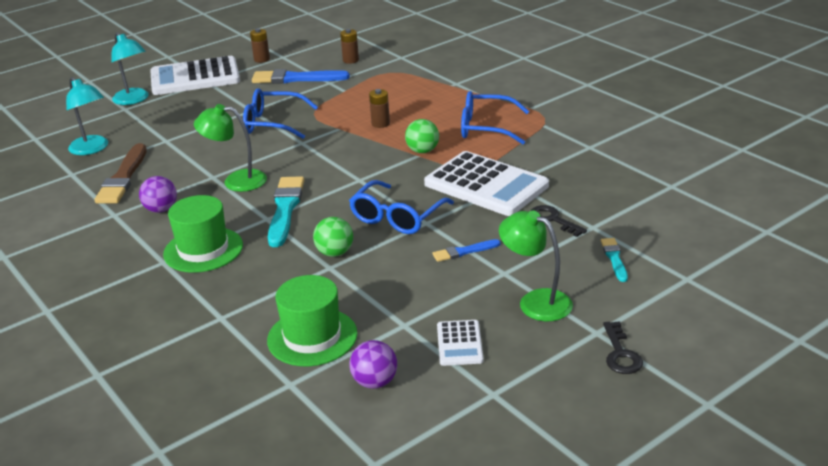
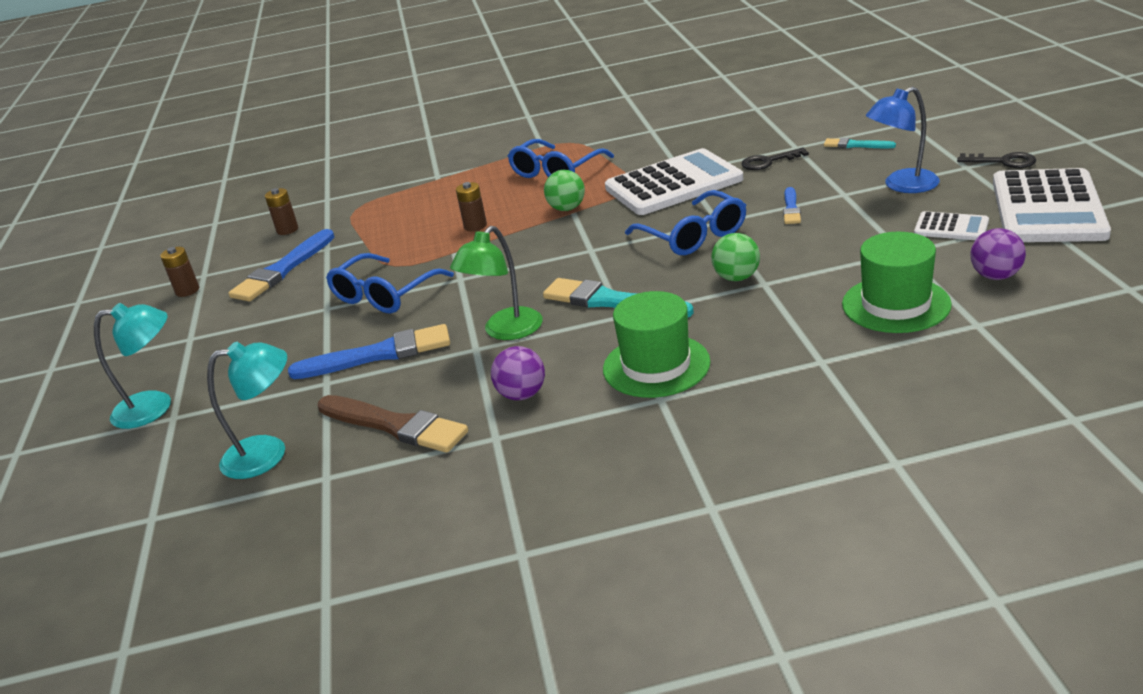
camera: 60 degrees left, 0 degrees up
white calculator [150,56,240,95] -> white calculator moved to [993,168,1111,242]
green lamp [499,210,573,321] -> blue lamp [866,87,940,193]
none -> blue brush [288,324,450,379]

